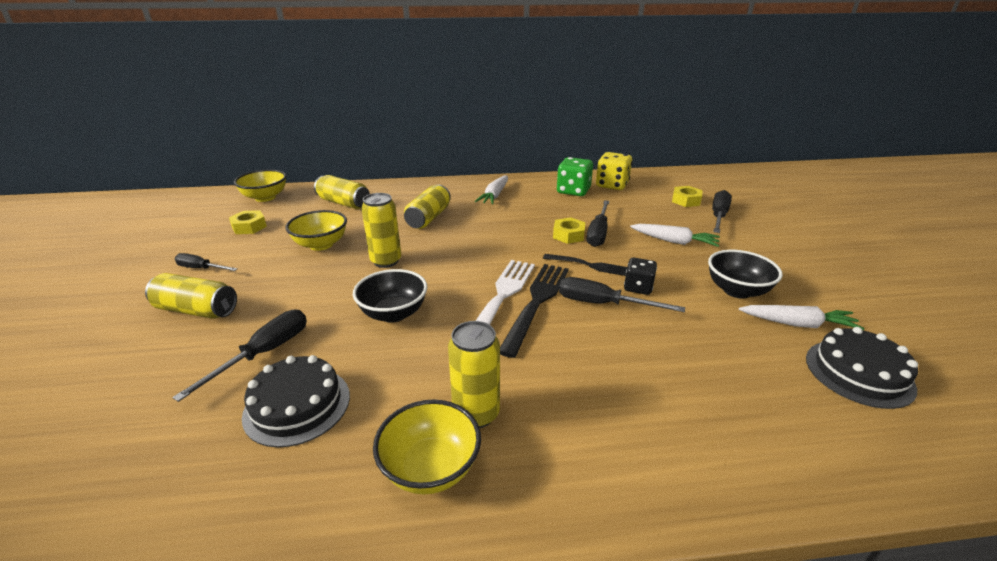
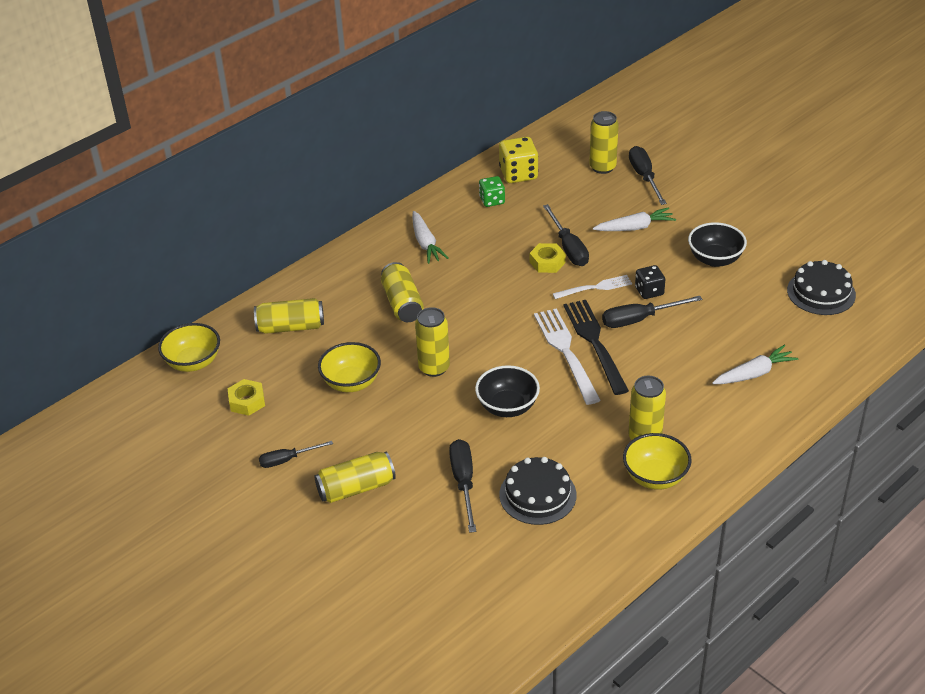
camera: 35 degrees left, 10 degrees up
black fork [543,254,627,276] -> white fork [553,275,632,299]
green dice [557,157,593,196] -> green dice [479,176,505,207], size x0.64
yellow nut [672,186,702,207] -> yellow can [589,111,619,174]
white carrot [739,305,865,330] -> white carrot moved to [712,345,799,384]

